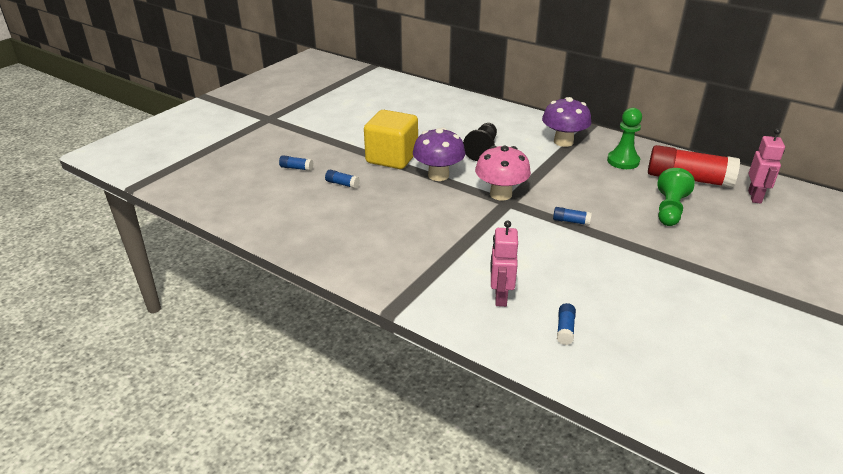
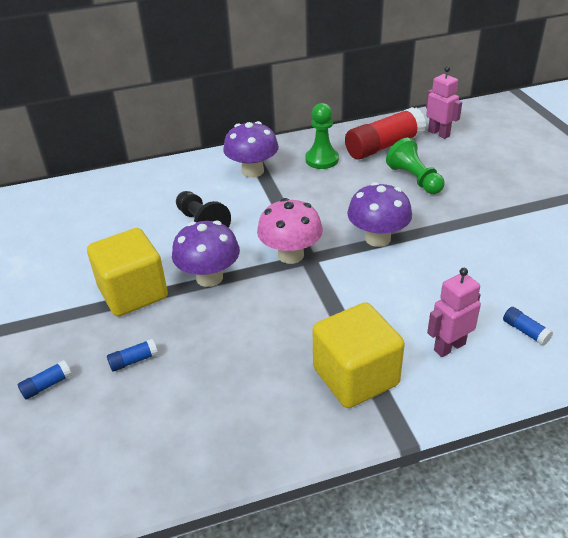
camera: 50 degrees left, 5 degrees up
pink robot [491,220,518,307] -> pink robot turned 105 degrees clockwise [427,268,481,357]
blue glue stick [553,207,592,226] -> purple mushroom [347,182,412,247]
none -> yellow cube [313,302,405,408]

